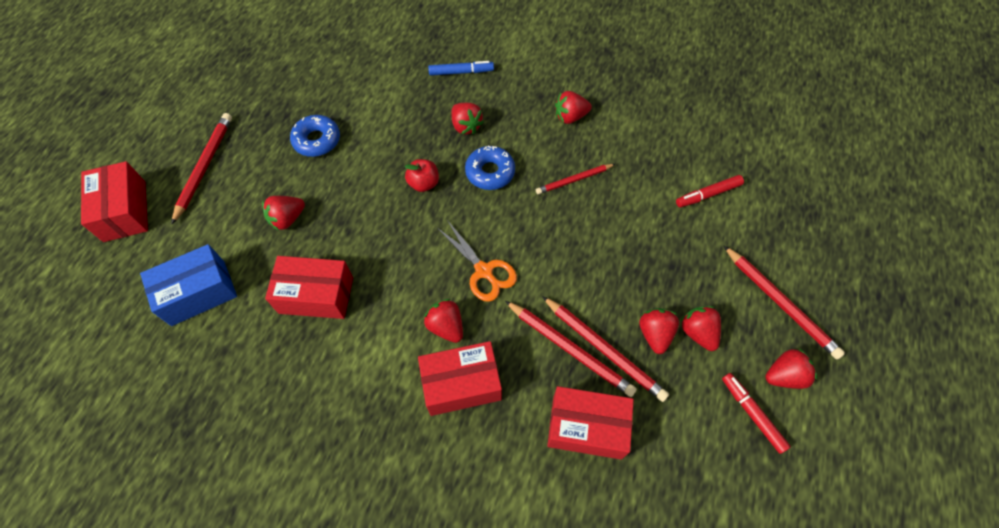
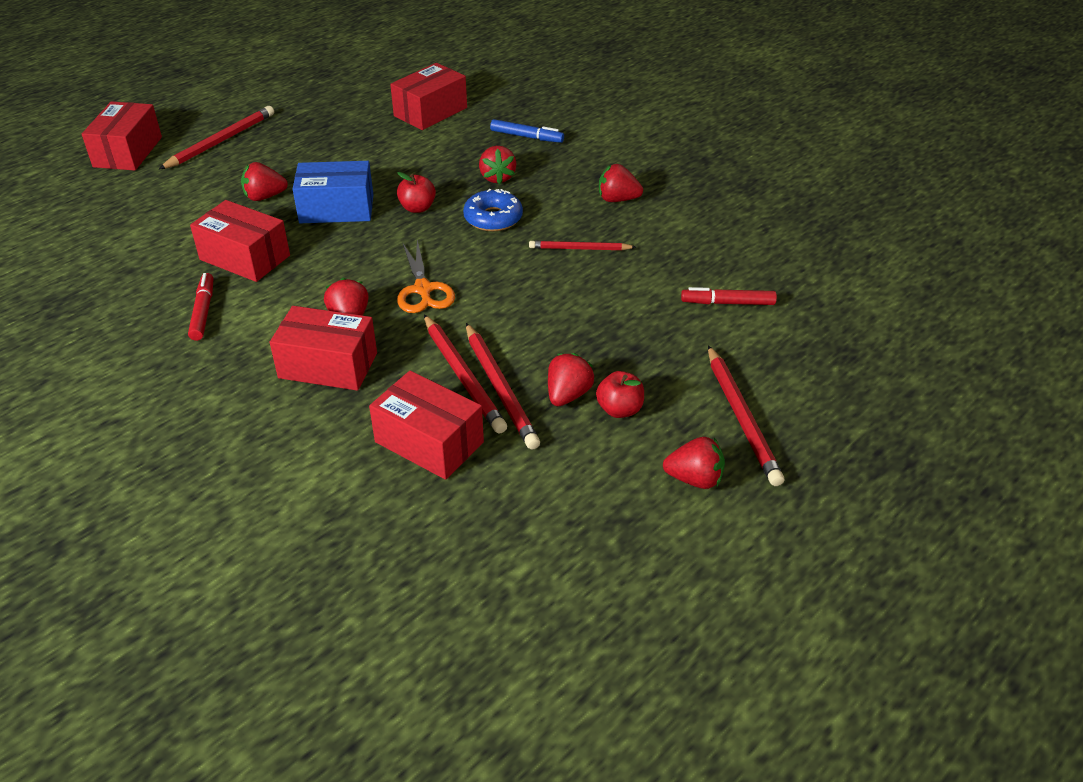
camera: 25 degrees right, 20 degrees down
blue box [140,244,237,326] -> blue box moved to [293,161,373,223]
blue donut [290,115,340,157] -> none
red strawberry [680,306,721,351] -> red apple [596,371,644,418]
red marker [722,373,791,454] -> red marker moved to [188,273,213,341]
none -> red box [390,63,467,130]

